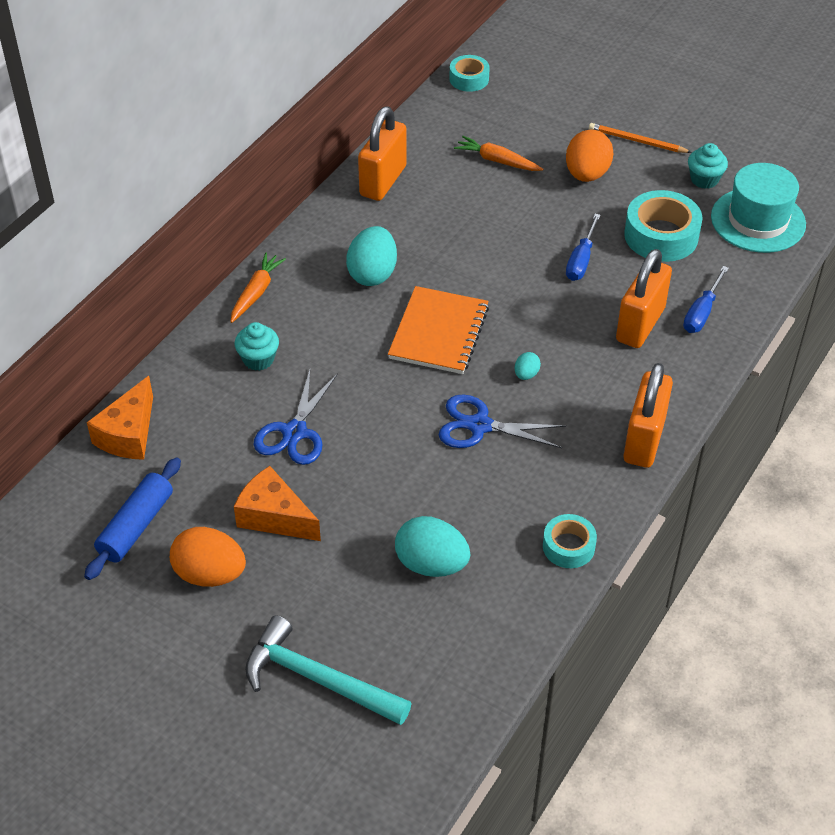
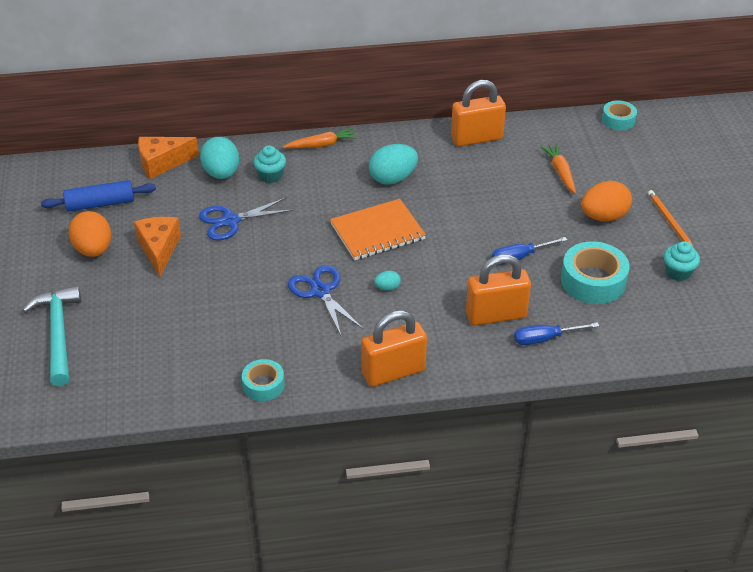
camera: 50 degrees right, 5 degrees down
turquoise egg [395,516,470,577] -> turquoise egg moved to [200,137,239,179]
turquoise hat [711,163,806,253] -> none

